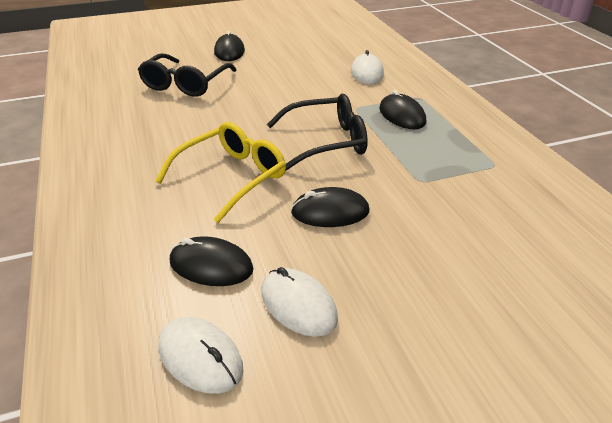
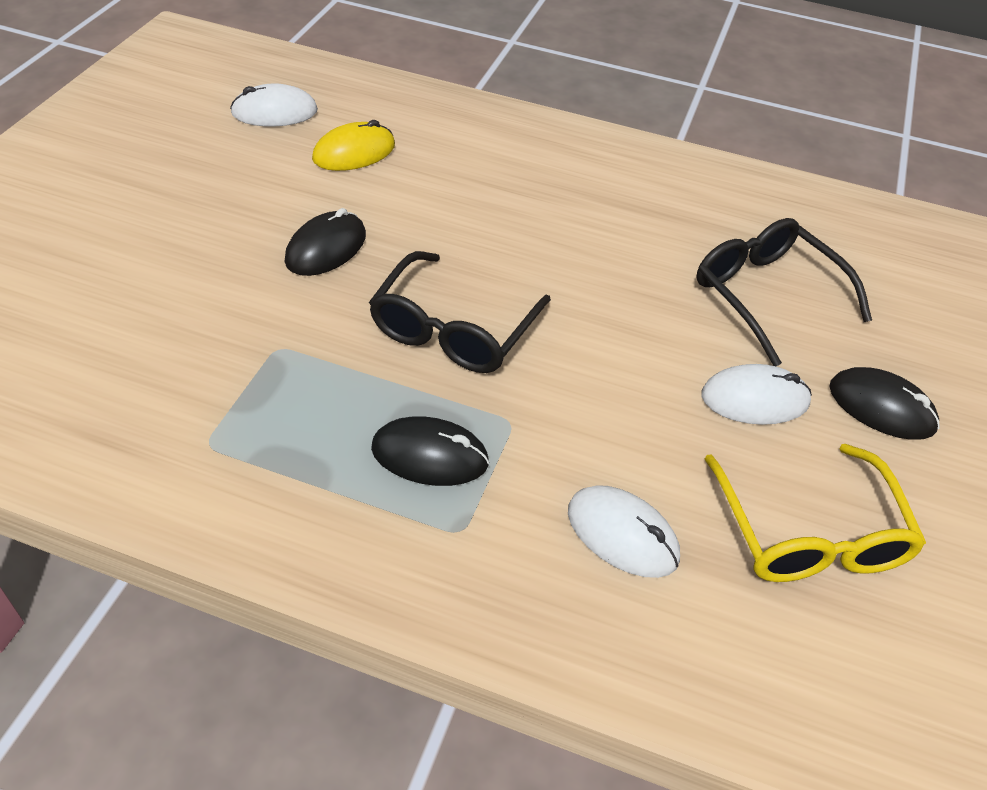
camera: 125 degrees right, 10 degrees up
yellow glasses [156,122,286,223] -> yellow glasses moved to [705,444,926,582]
black mouse [170,236,254,286] -> yellow mouse [312,120,395,171]
white mouse [261,267,338,337] -> white mouse moved to [701,364,812,425]

